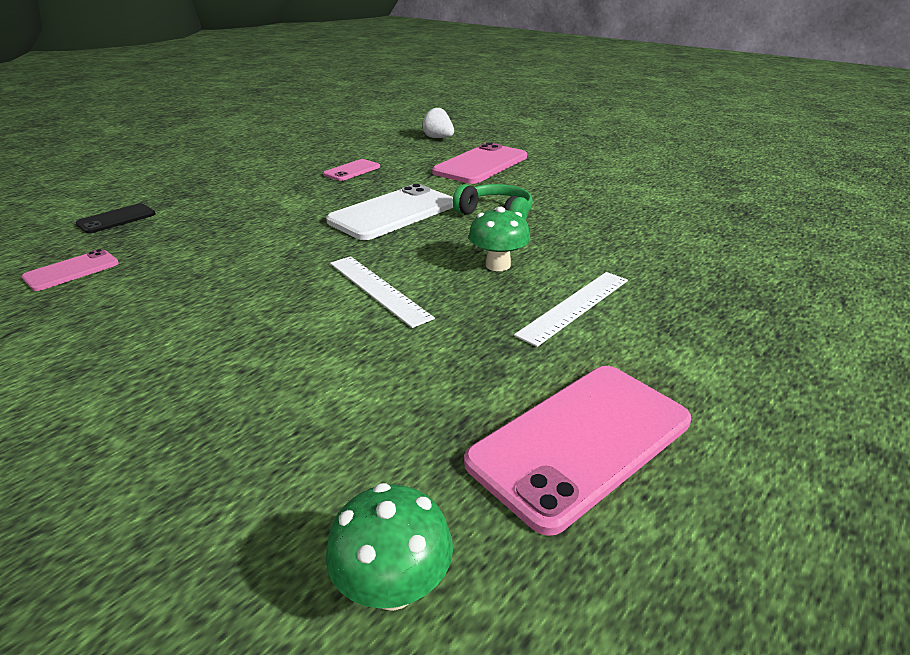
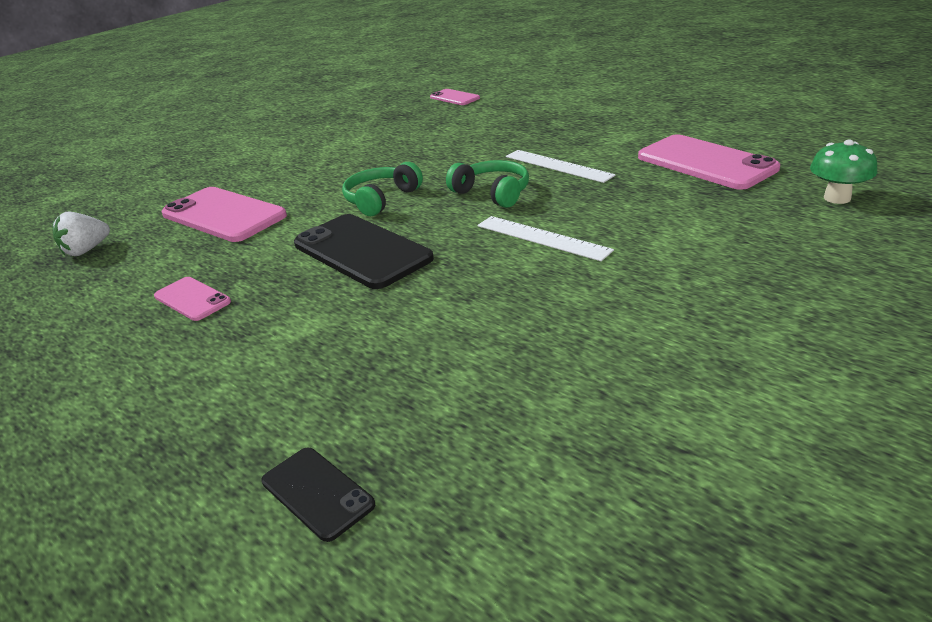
camera: 85 degrees left, 0 degrees up
pink phone [22,249,119,291] -> pink phone moved to [430,89,480,105]
white phone [326,184,453,240] -> black phone [294,214,434,289]
white ruler [330,256,435,328] -> white ruler turned 75 degrees clockwise [478,216,614,261]
green mushroom [468,206,530,271] -> green headphones [446,160,529,208]

